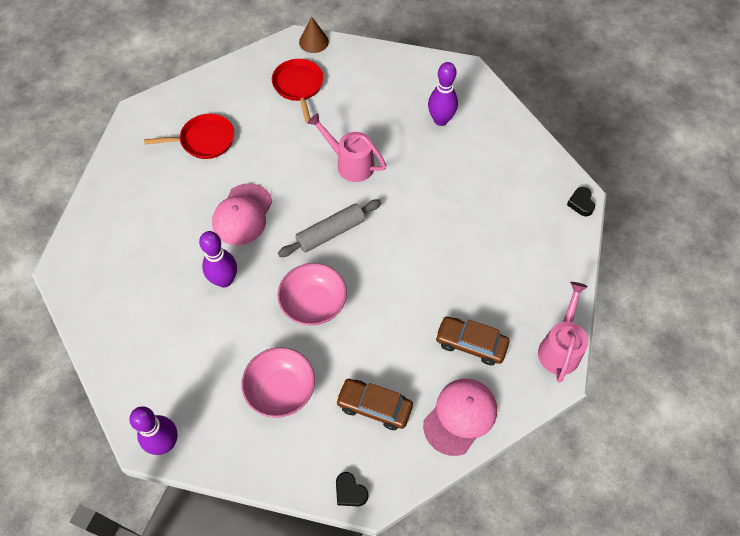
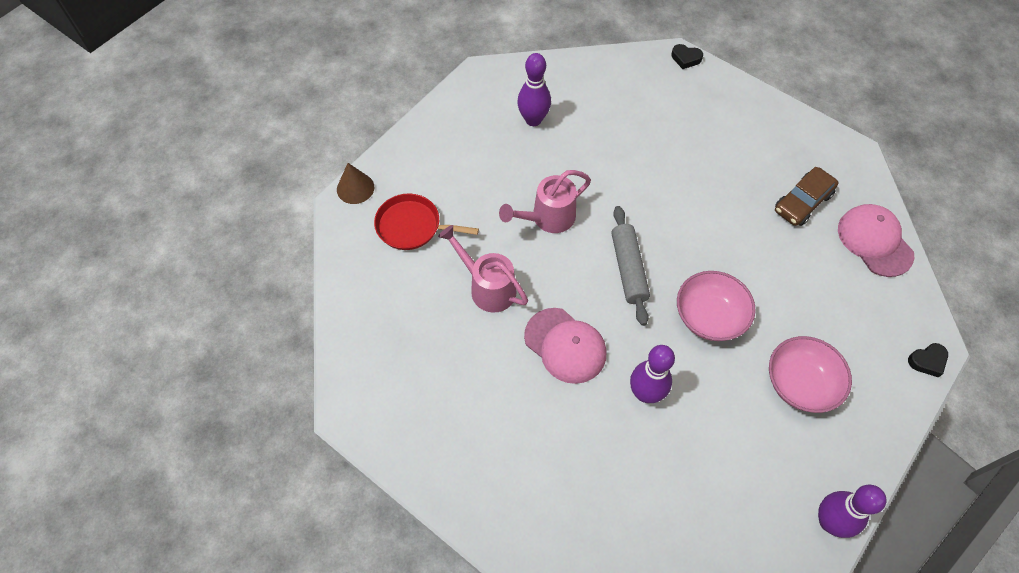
camera: 65 degrees left, 0 degrees up
red pan [144,114,234,159] -> none
brown car [335,379,413,430] -> none
pink watering can [538,282,588,383] -> pink watering can moved to [438,225,528,313]

